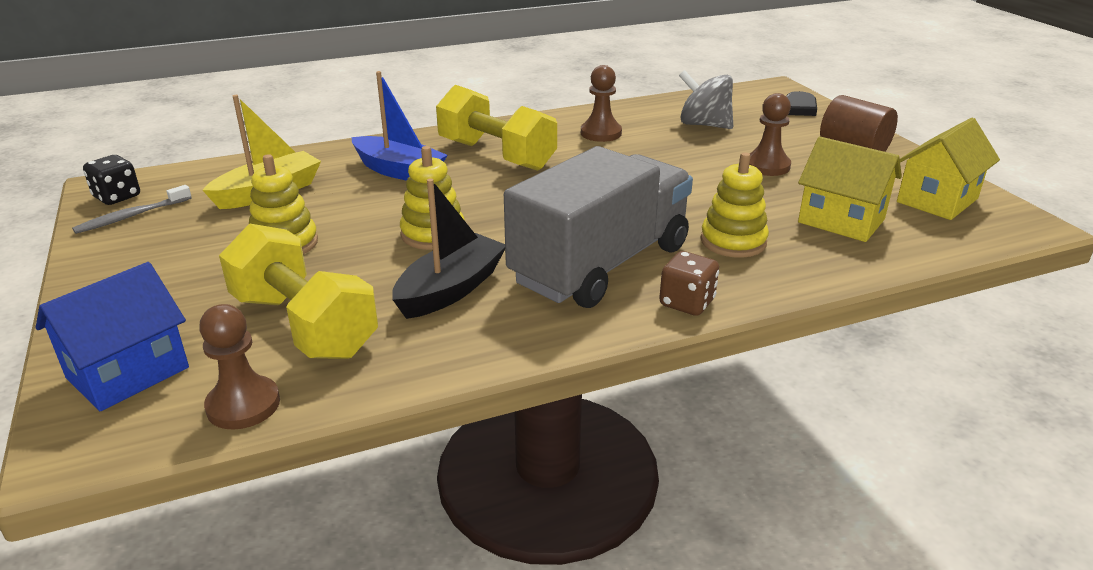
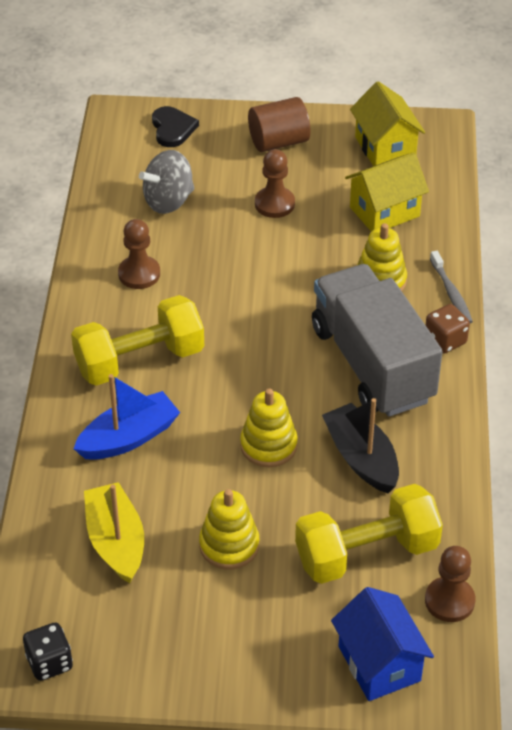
camera: 65 degrees left, 15 degrees up
grey toothbrush [72,185,192,234] -> grey toothbrush moved to [430,251,473,324]

